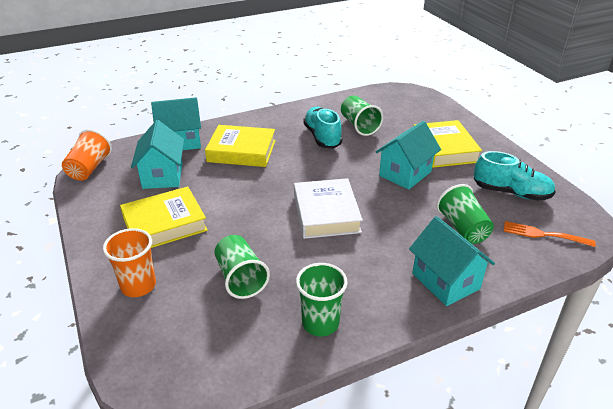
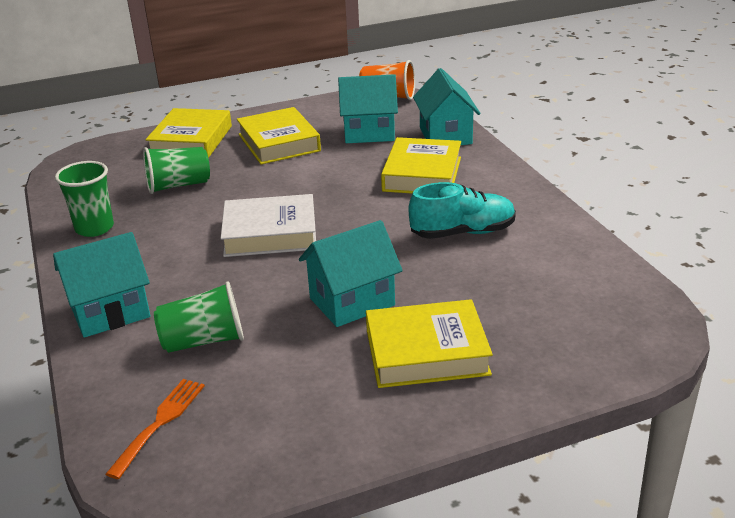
camera: 95 degrees right, 5 degrees down
orange cup [103,228,156,297] -> yellow book [146,108,232,158]
green cup [341,96,383,136] -> none
turquoise house [376,121,441,190] -> turquoise house turned 75 degrees counterclockwise [299,220,403,327]
turquoise shoe [474,151,556,201] -> none

